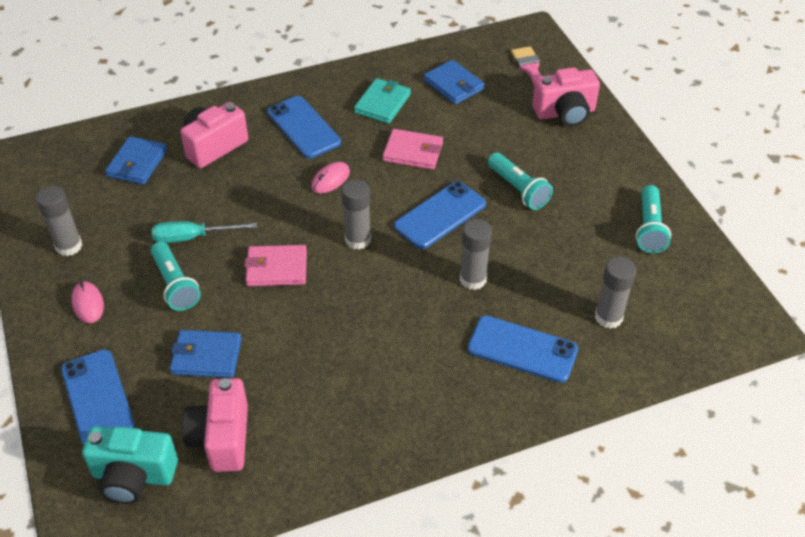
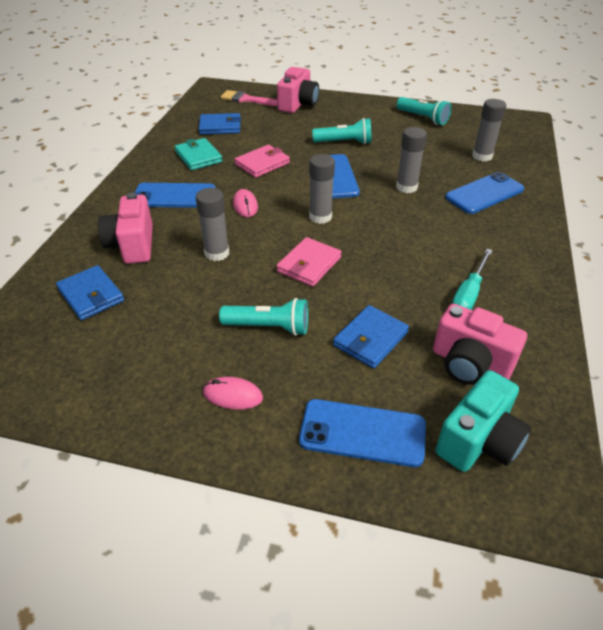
camera: 55 degrees left, 5 degrees down
grey glue stick [36,186,82,256] -> grey glue stick moved to [196,188,229,261]
turquoise screwdriver [152,221,257,243] -> turquoise screwdriver moved to [452,249,492,310]

